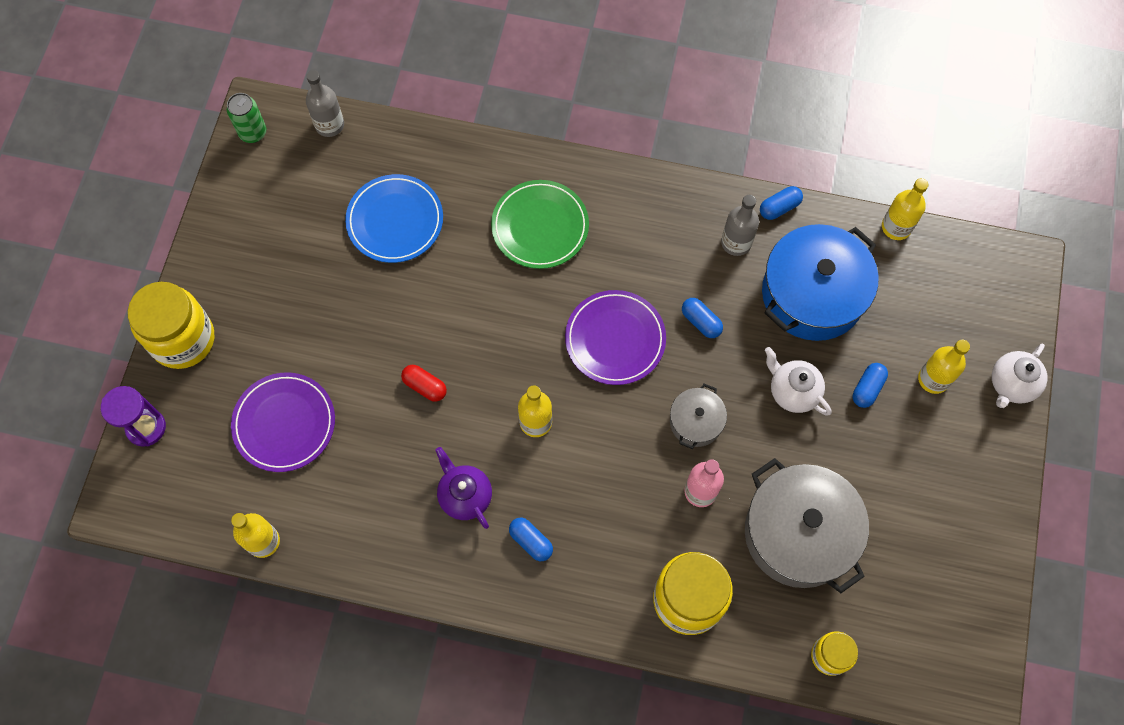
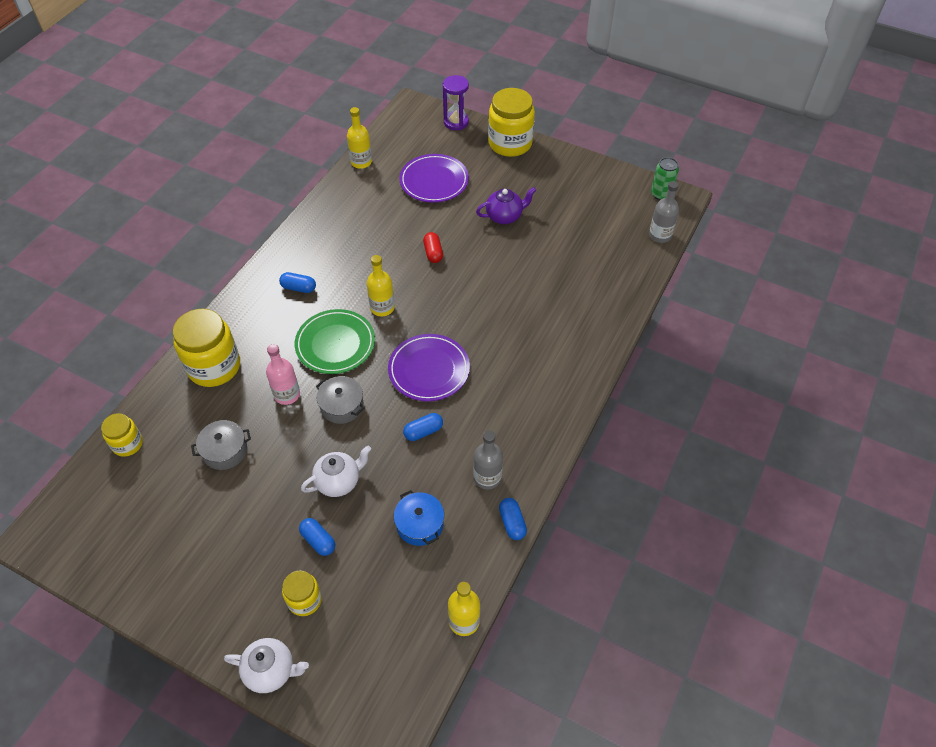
camera: 105 degrees right, 15 degrees down
blue plate [345,174,443,263] -> none
red capsule [401,365,447,402] -> red capsule turned 60 degrees counterclockwise [423,232,443,263]
purple teapot [435,447,492,529] -> purple teapot moved to [476,187,536,224]
green plate [491,180,589,269] -> green plate moved to [295,309,375,374]
blue capsule [509,518,553,561] -> blue capsule turned 45 degrees clockwise [279,272,316,293]
grey pot [745,458,869,593] -> grey pot [191,420,251,470], size x0.50
blue pot [762,224,879,341] -> blue pot [394,490,444,546], size x0.50
yellow bottle [918,340,970,394] -> yellow jar [282,570,322,616]
white teapot [992,344,1048,408] -> white teapot turned 135 degrees clockwise [224,638,309,693]

